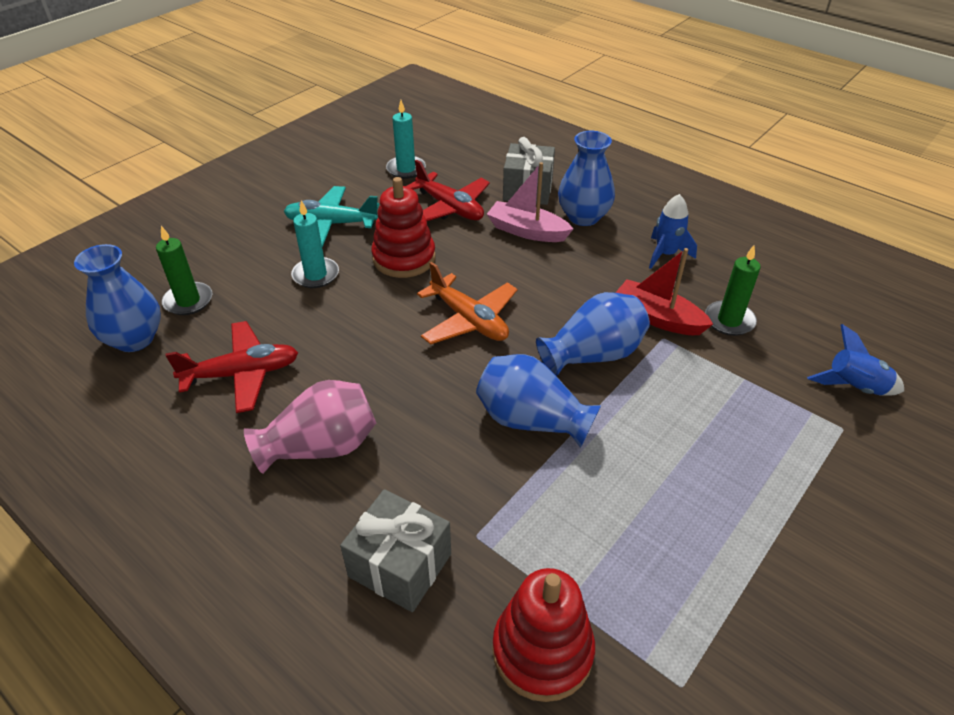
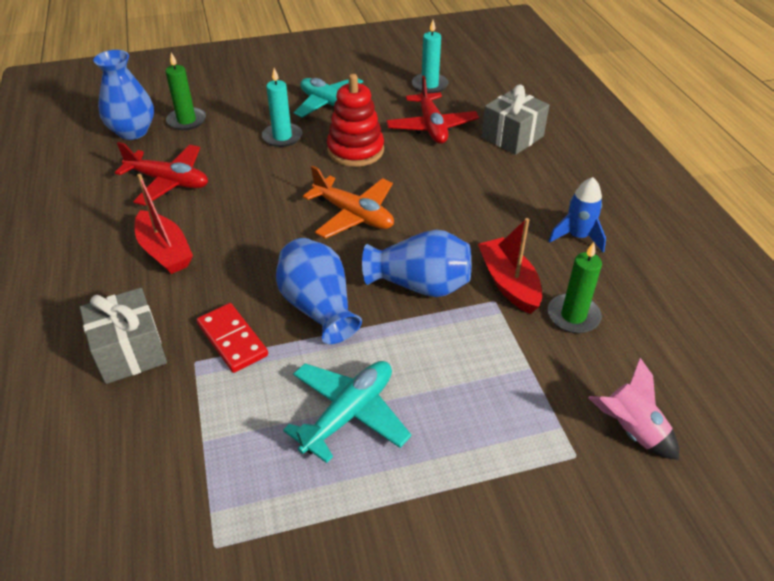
camera: 35 degrees right, 0 degrees up
pink vase [244,380,376,474] -> red boat [135,174,193,274]
orange plane [417,262,517,344] -> orange plane turned 45 degrees counterclockwise [303,166,394,239]
pink boat [487,162,573,242] -> none
red stacking toy [492,568,595,702] -> none
blue vase [558,131,615,226] -> none
blue rocket [807,324,904,396] -> pink rocket [588,358,679,460]
none -> red domino [197,303,268,373]
none -> turquoise plane [283,361,411,463]

